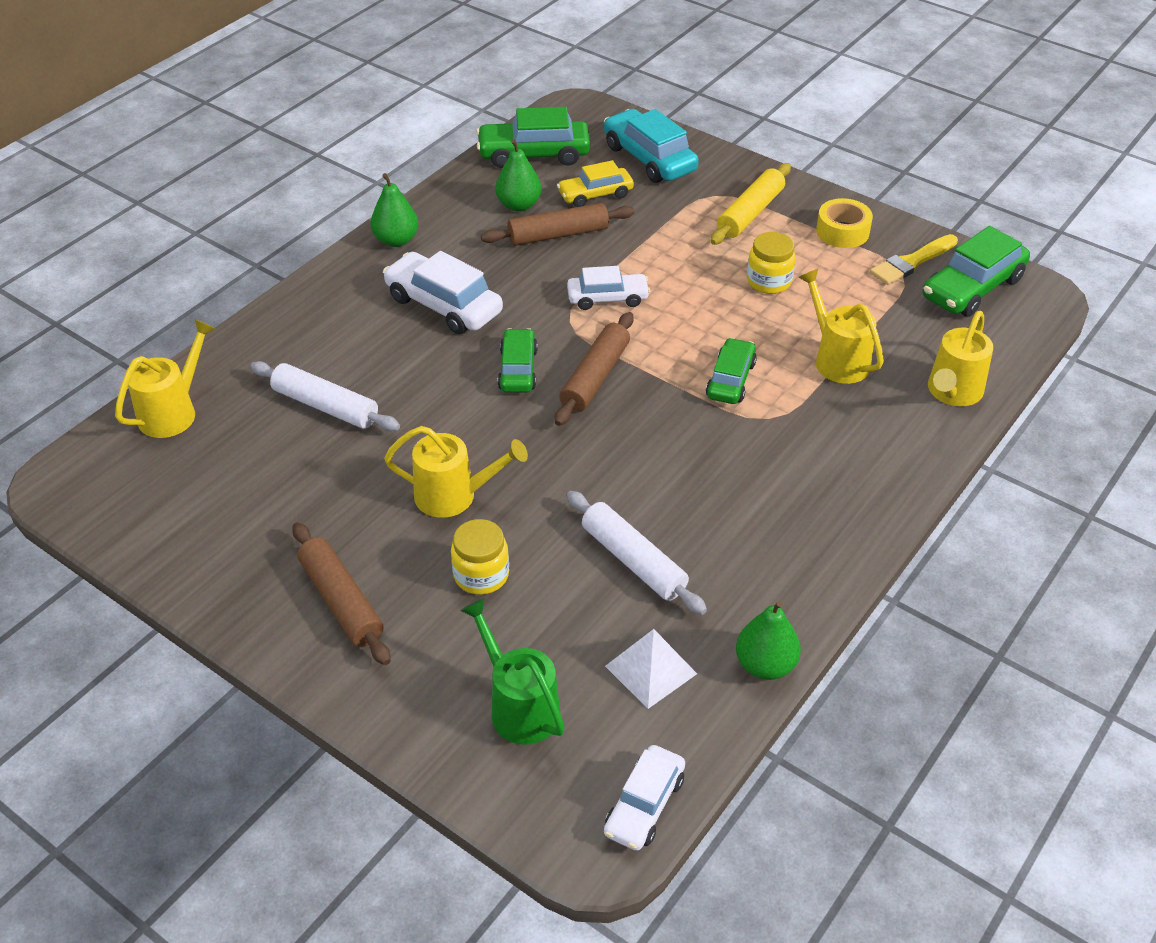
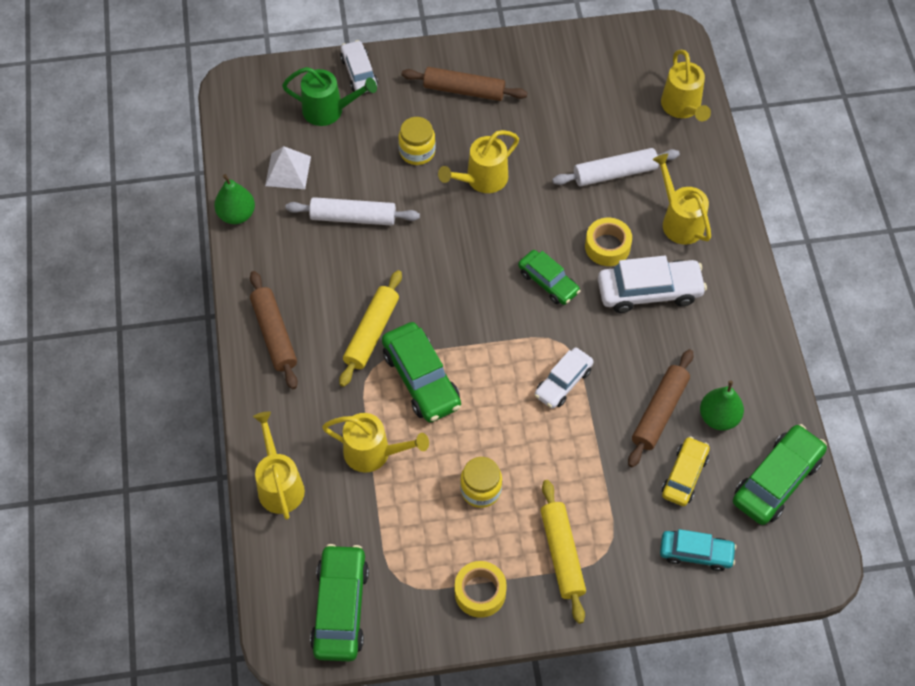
camera: 135 degrees right, 15 degrees up
green pear [371,173,418,247] -> none
brown rolling pin [555,312,634,426] -> brown rolling pin moved to [250,271,298,389]
turquoise car [604,109,699,183] -> turquoise car [660,529,737,571], size x0.64
white car [604,745,685,851] -> white car moved to [340,40,378,93]
green car [706,338,757,404] -> green car [382,322,461,422], size x1.56
yellow brush [870,234,958,285] -> none
none -> yellow rolling pin [339,270,402,387]
none -> yellow tape [585,218,632,266]
none -> yellow watering can [653,153,711,244]

